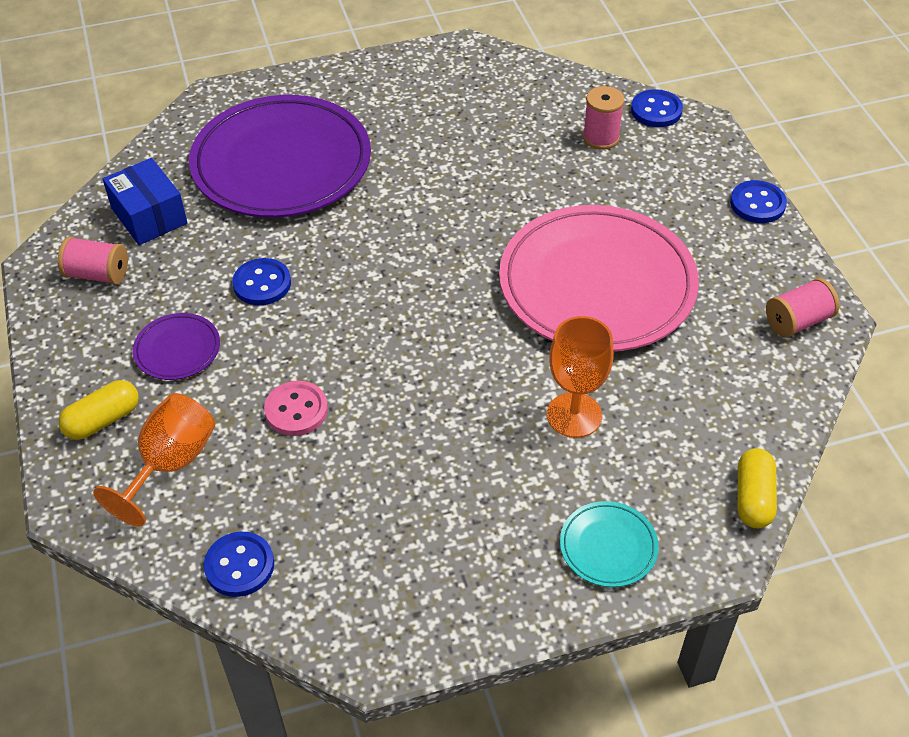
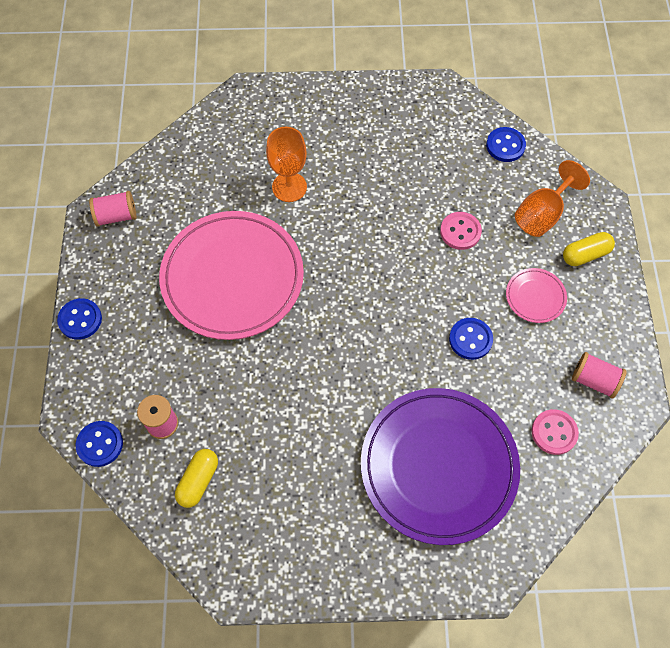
camera: 165 degrees left, 15 degrees up
blue box [103,158,188,245] -> pink button [532,409,579,455]
purple plate [133,313,220,380] -> pink plate [506,268,567,323]
turquoise plate [560,501,659,587] -> none
yellow capsule [738,448,777,528] -> yellow capsule moved to [175,449,218,508]

